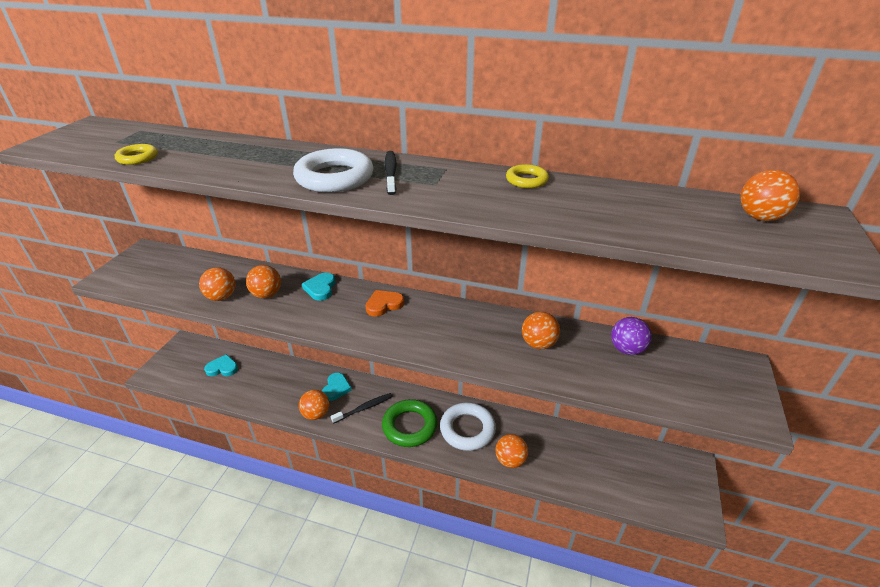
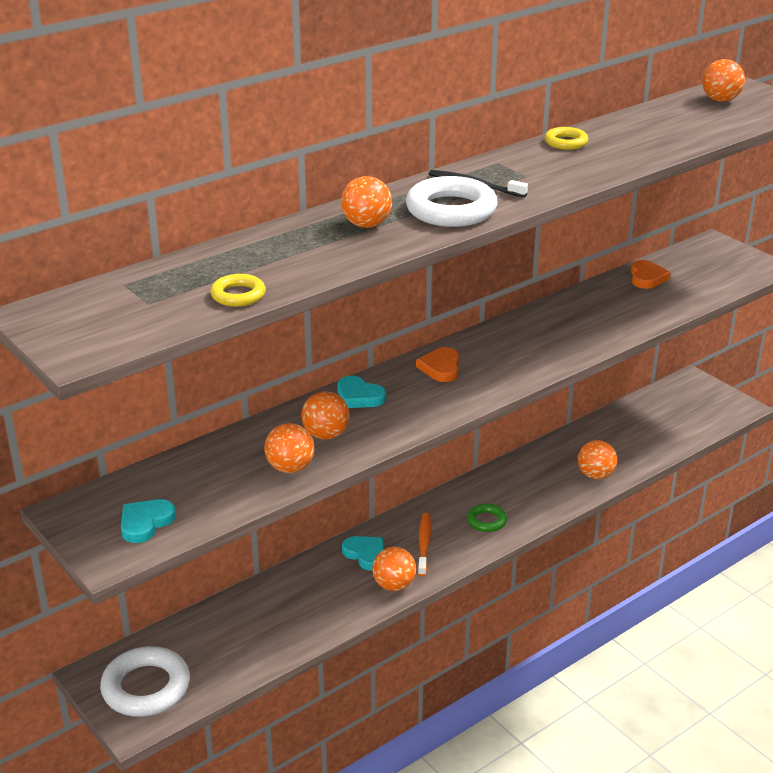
camera: 55 degrees left, 5 degrees down
turquoise heart [204,354,238,376] -> turquoise heart moved to [121,499,176,543]
black toothbrush [331,393,393,424] -> orange toothbrush [418,513,431,576]
green ring [382,399,438,447] -> green ring [467,503,507,532], size x0.53
white ring [440,402,496,451] -> white ring moved to [100,646,190,717]
orange ball [522,312,560,349] -> orange ball moved to [341,176,392,228]
purple ball [611,317,652,355] -> orange heart [631,260,671,289]

